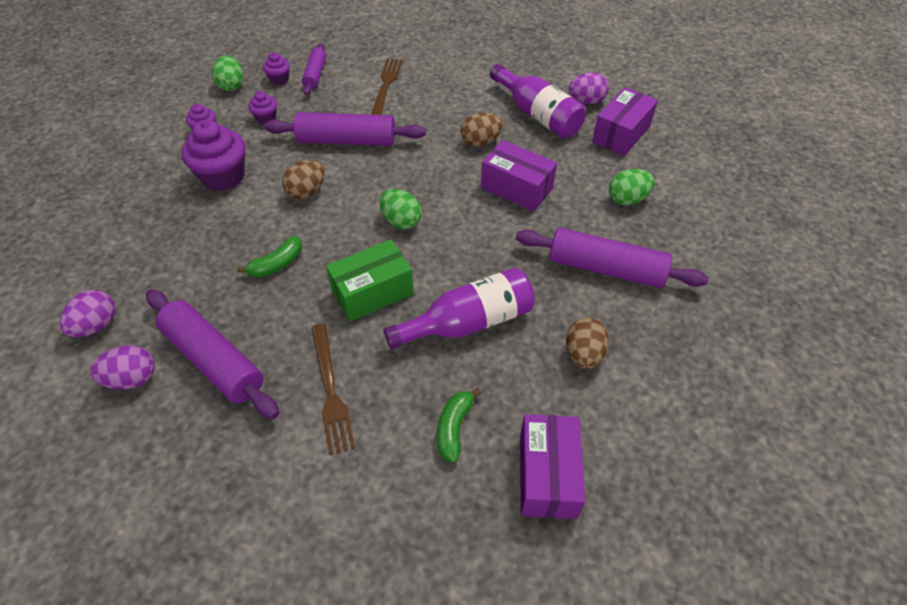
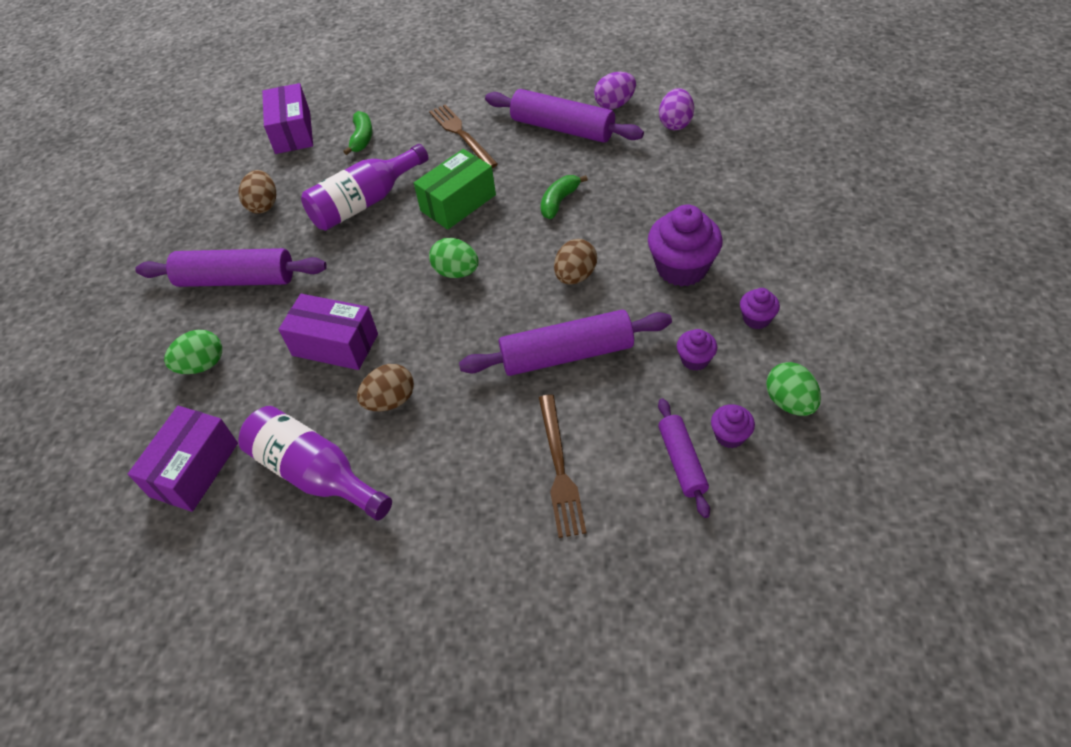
camera: 170 degrees right, 0 degrees up
purple egg [569,72,609,104] -> none

